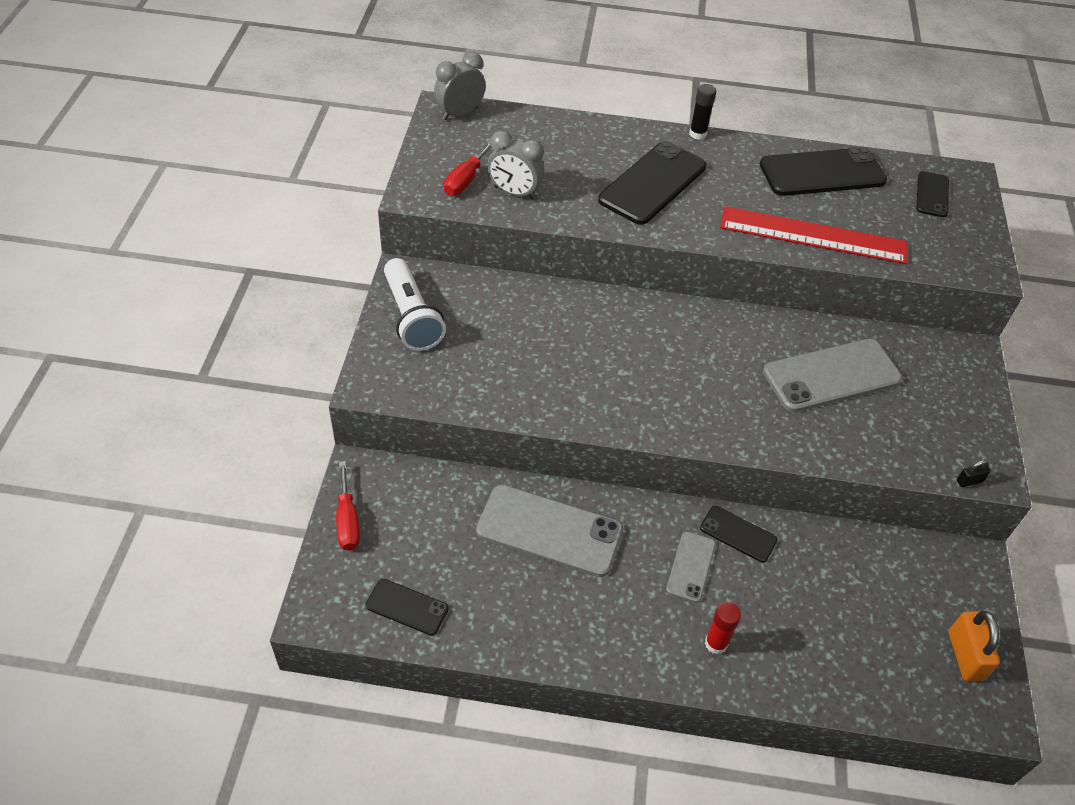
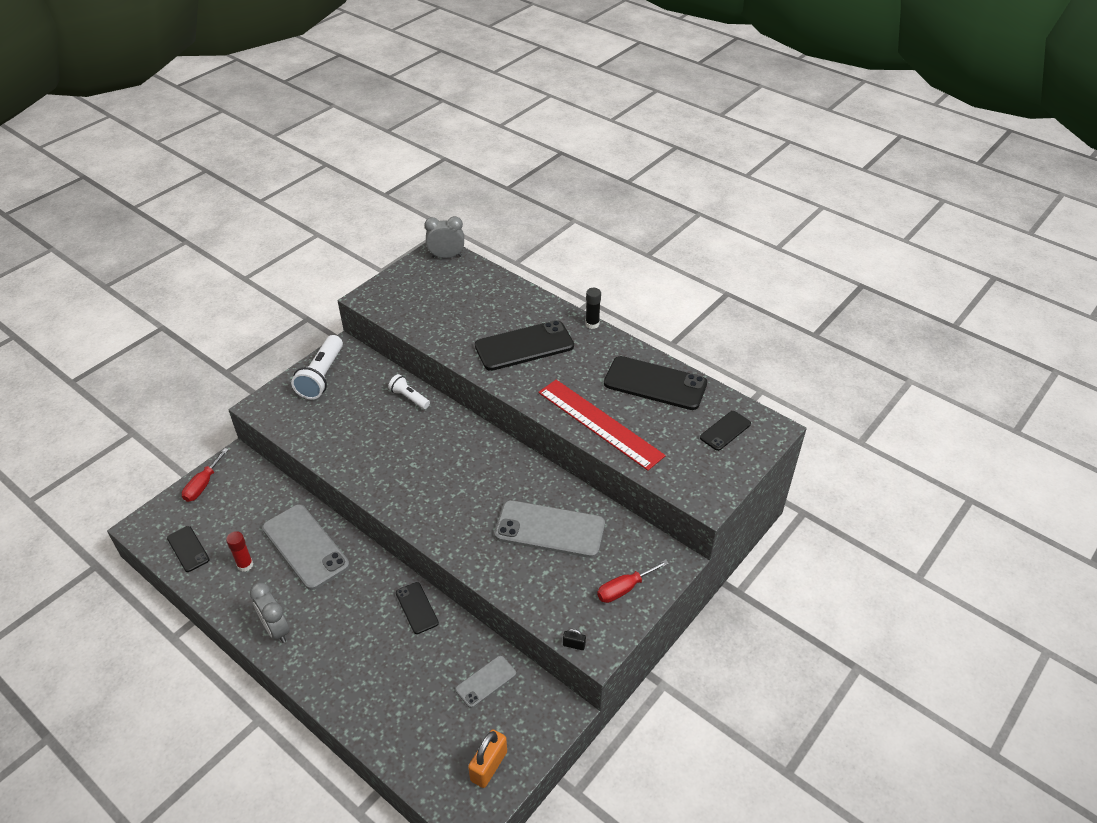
camera: 35 degrees right, 5 degrees down
red screwdriver [444,142,491,195] -> red screwdriver moved to [597,559,669,603]
grey clock [487,131,544,199] -> grey clock moved to [250,583,290,643]
grey phone [666,531,716,603] -> grey phone moved to [455,656,516,708]
red glue stick [705,602,741,654] -> red glue stick moved to [226,531,253,572]
none -> white flashlight [388,374,430,409]

